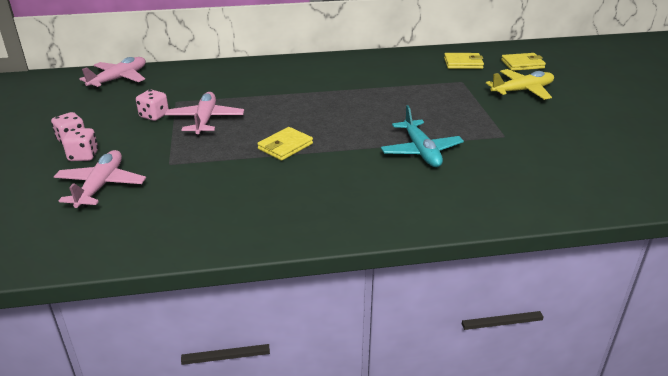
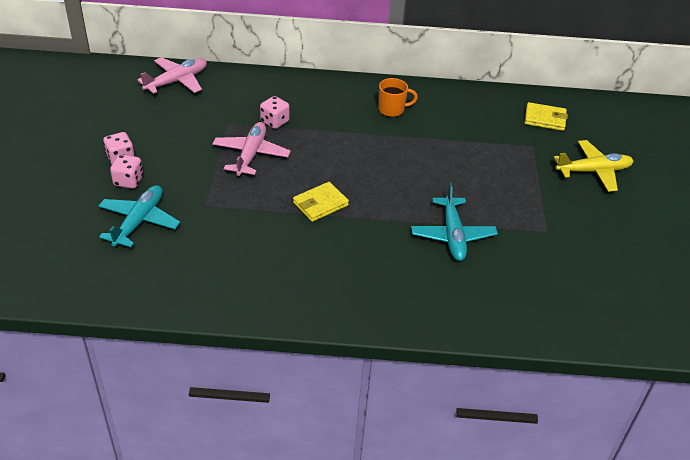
camera: 10 degrees right, 10 degrees up
pink plane [54,150,146,208] -> turquoise plane [98,185,180,247]
pink dice [136,90,169,121] -> pink dice moved to [260,96,289,129]
yellow wallet [501,53,546,71] -> none
none -> orange mug [378,78,418,117]

